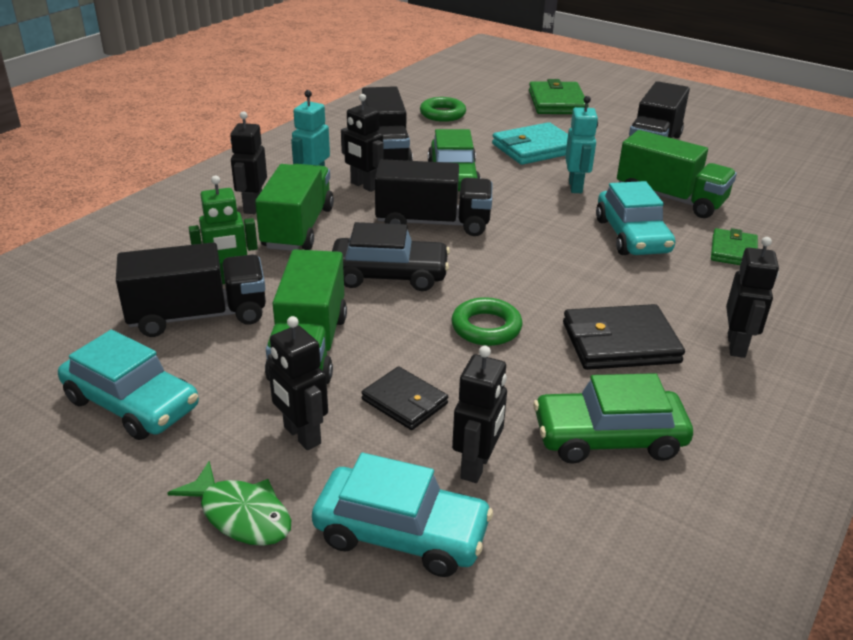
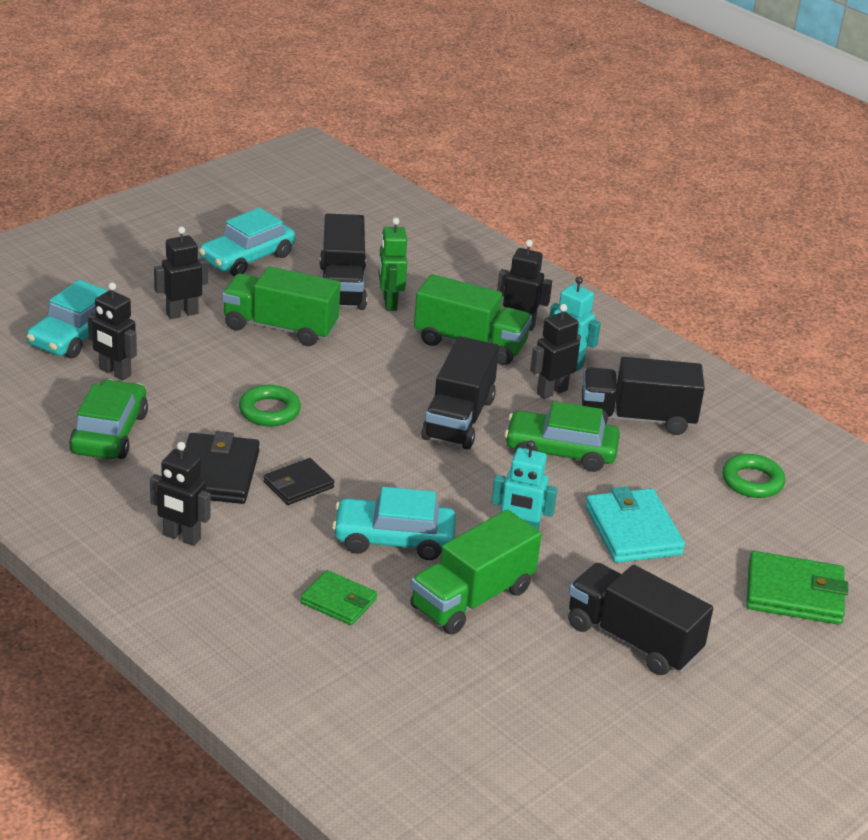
camera: 100 degrees right, 0 degrees up
green fish [168,461,291,546] -> none
black car [332,222,450,291] -> none
black wallet [361,366,448,430] -> black wallet moved to [263,458,335,505]

